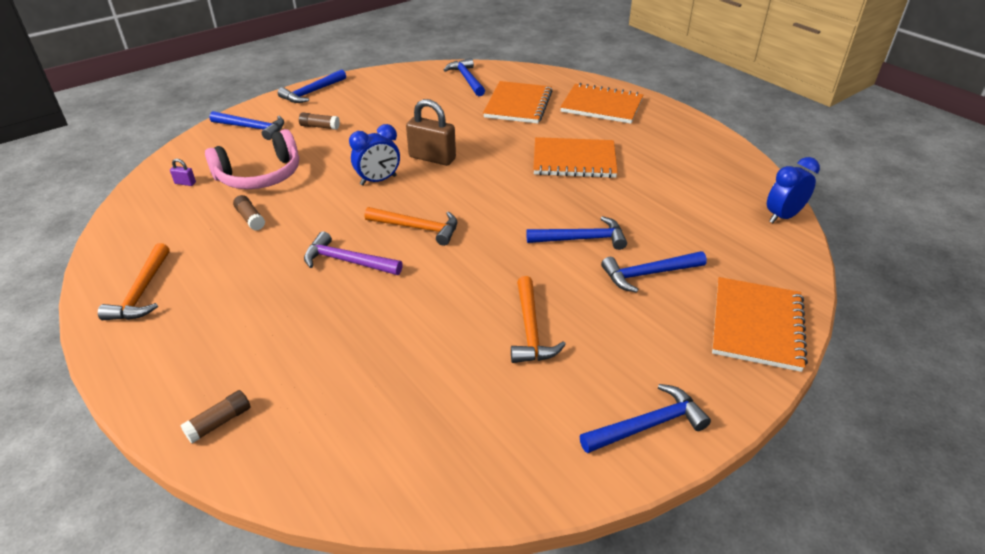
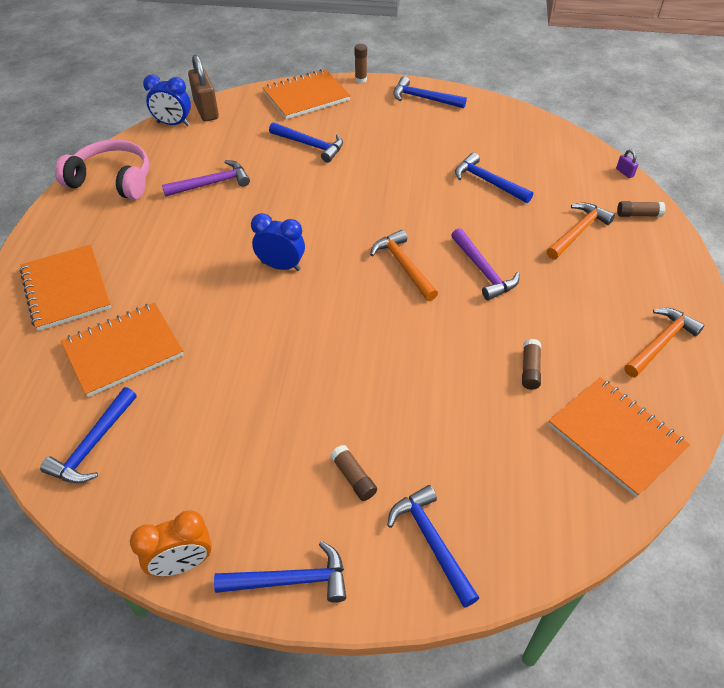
camera: 135 degrees left, 10 degrees up
purple padlock [170,159,196,186] -> purple padlock moved to [616,149,639,178]
pink headphones [205,129,299,189] -> pink headphones moved to [55,139,149,200]
blue clock [349,124,400,186] -> blue clock moved to [251,213,305,271]
brown padlock [406,99,456,166] -> brown padlock moved to [188,55,219,121]
orange hammer [511,276,566,363] -> orange hammer moved to [547,203,615,259]
blue hammer [526,216,627,250] -> blue hammer moved to [455,152,533,203]
orange notebook [533,137,618,178] -> orange notebook moved to [548,377,690,498]
none -> orange clock [130,510,212,577]
none -> purple hammer [162,160,250,197]
none -> brown glue stick [354,44,367,83]

